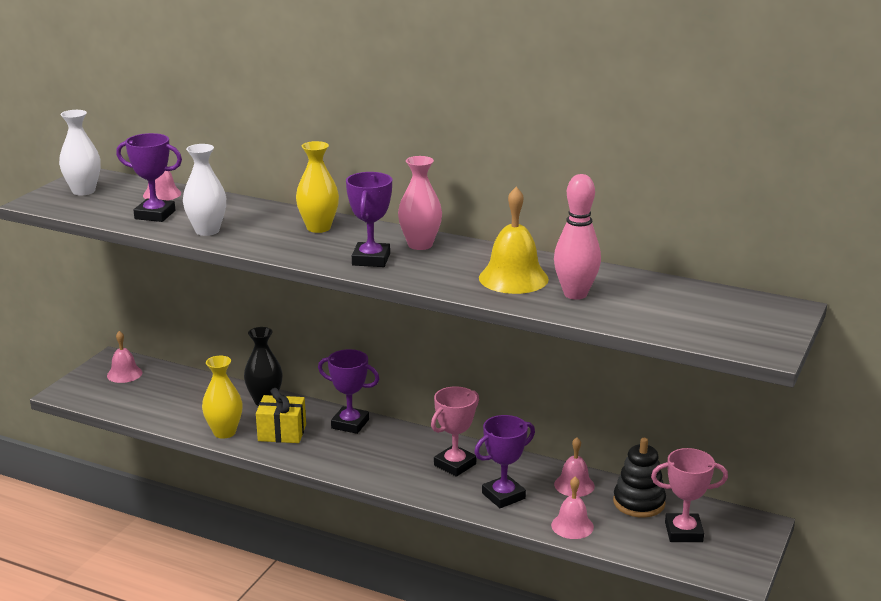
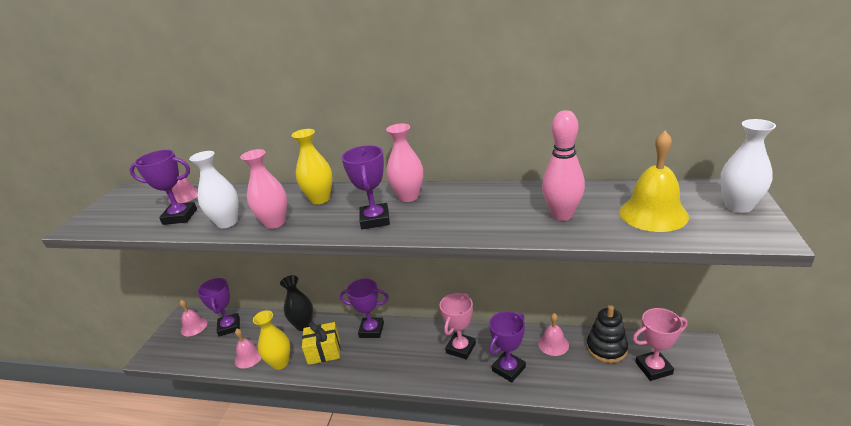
camera: 10 degrees left, 5 degrees up
white vase [59,110,101,196] -> white vase moved to [720,119,776,213]
yellow bell [479,187,549,294] -> yellow bell moved to [619,131,689,232]
pink bell [551,477,594,539] -> pink bell moved to [235,329,262,368]
none -> purple trophy [197,278,240,337]
none -> pink vase [240,149,287,229]

